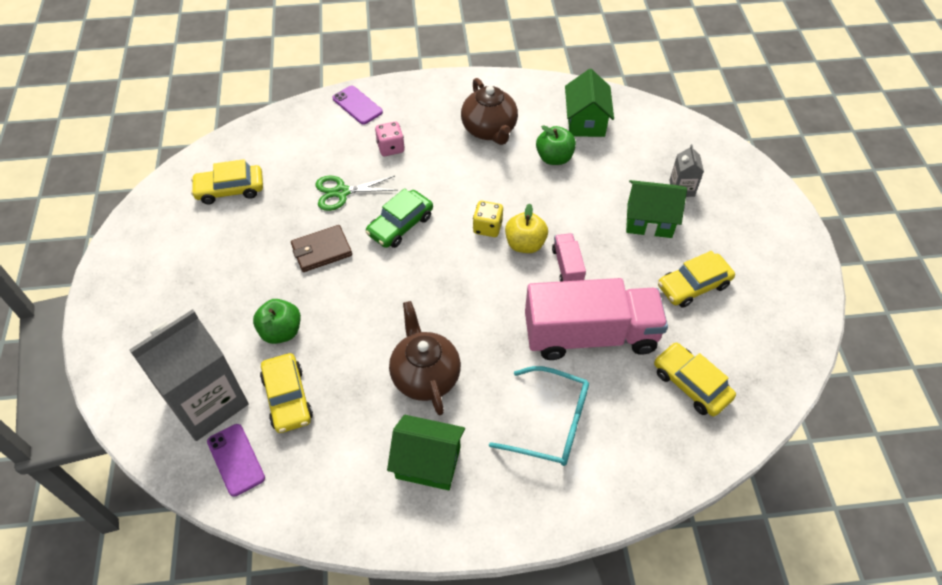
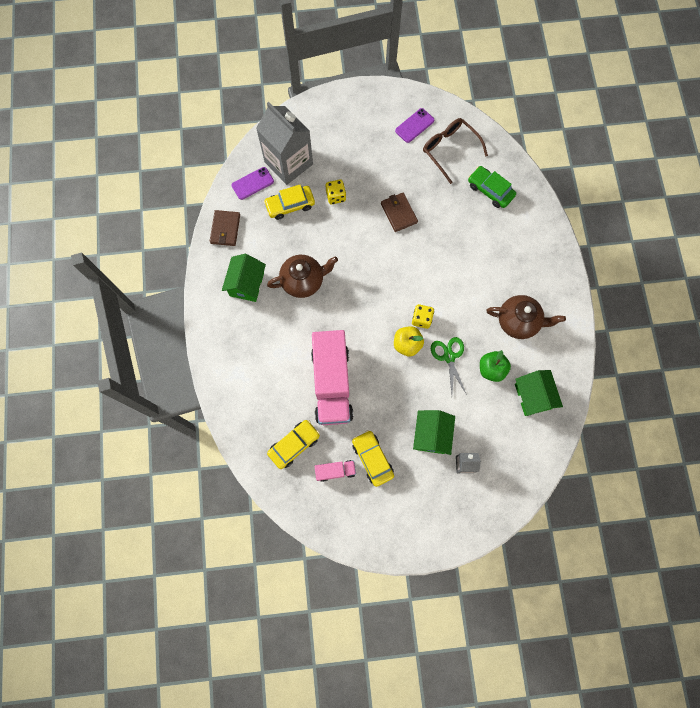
camera: 90 degrees right, 20 degrees up
yellow car [191,159,263,204] -> brown glasses [423,118,488,184]
green apple [253,299,301,344] -> yellow dice [325,179,346,204]
green scissors [315,176,396,211] -> green scissors moved to [431,337,467,395]
purple phone [332,86,383,125] -> purple phone moved to [395,108,434,143]
green car [366,188,433,248] -> green car moved to [468,166,516,208]
pink dice [375,122,405,156] -> none
brown teapot [461,78,518,145] -> brown teapot turned 150 degrees counterclockwise [486,295,566,339]
turquoise glasses [489,366,589,466] -> none
pink truck [552,233,586,282] -> pink truck moved to [314,460,356,482]
green house [565,69,614,137] -> green house turned 75 degrees clockwise [515,370,563,416]
none -> brown wallet [210,210,240,246]

